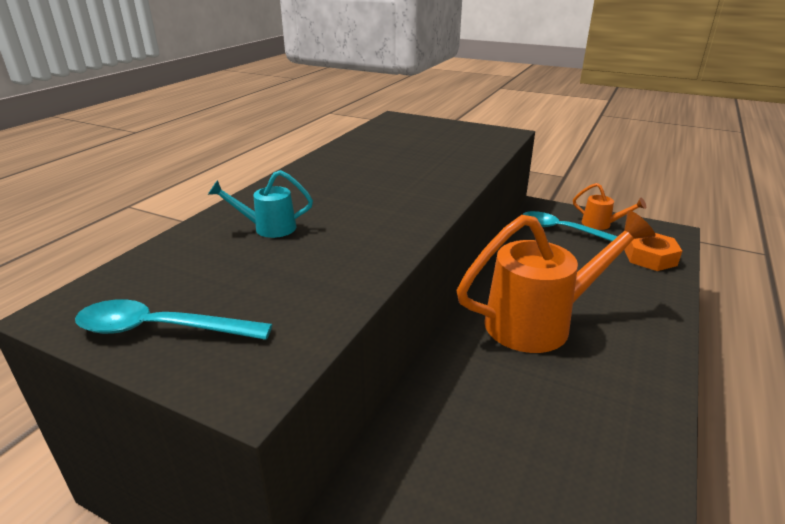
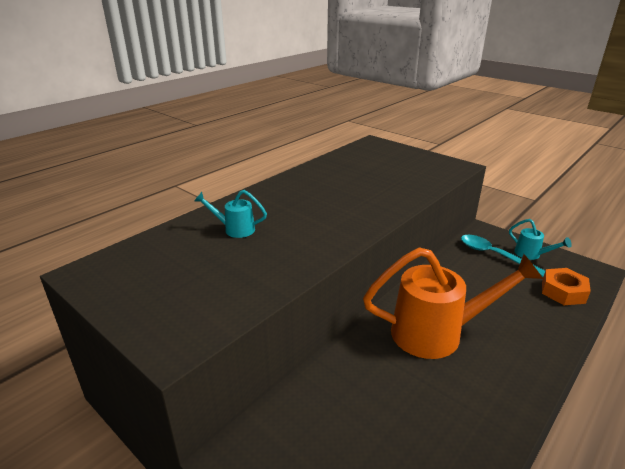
camera: 15 degrees right, 0 degrees up
turquoise spoon [75,299,273,340] -> none
orange watering can [573,183,646,230] -> turquoise watering can [509,219,572,260]

